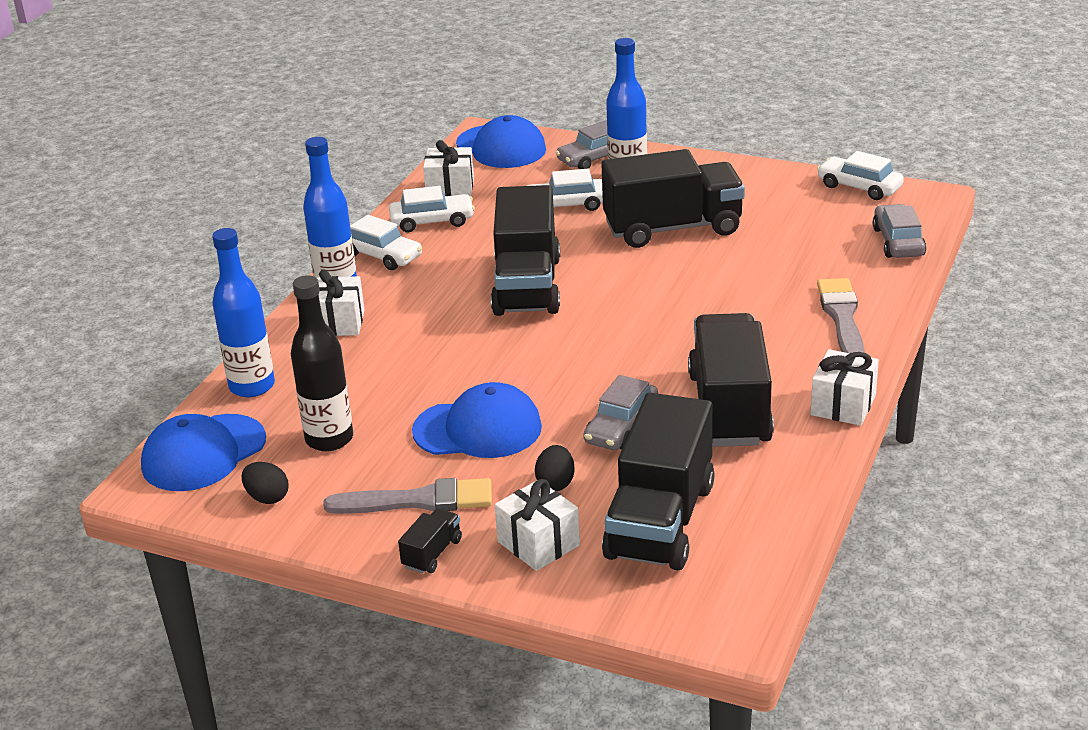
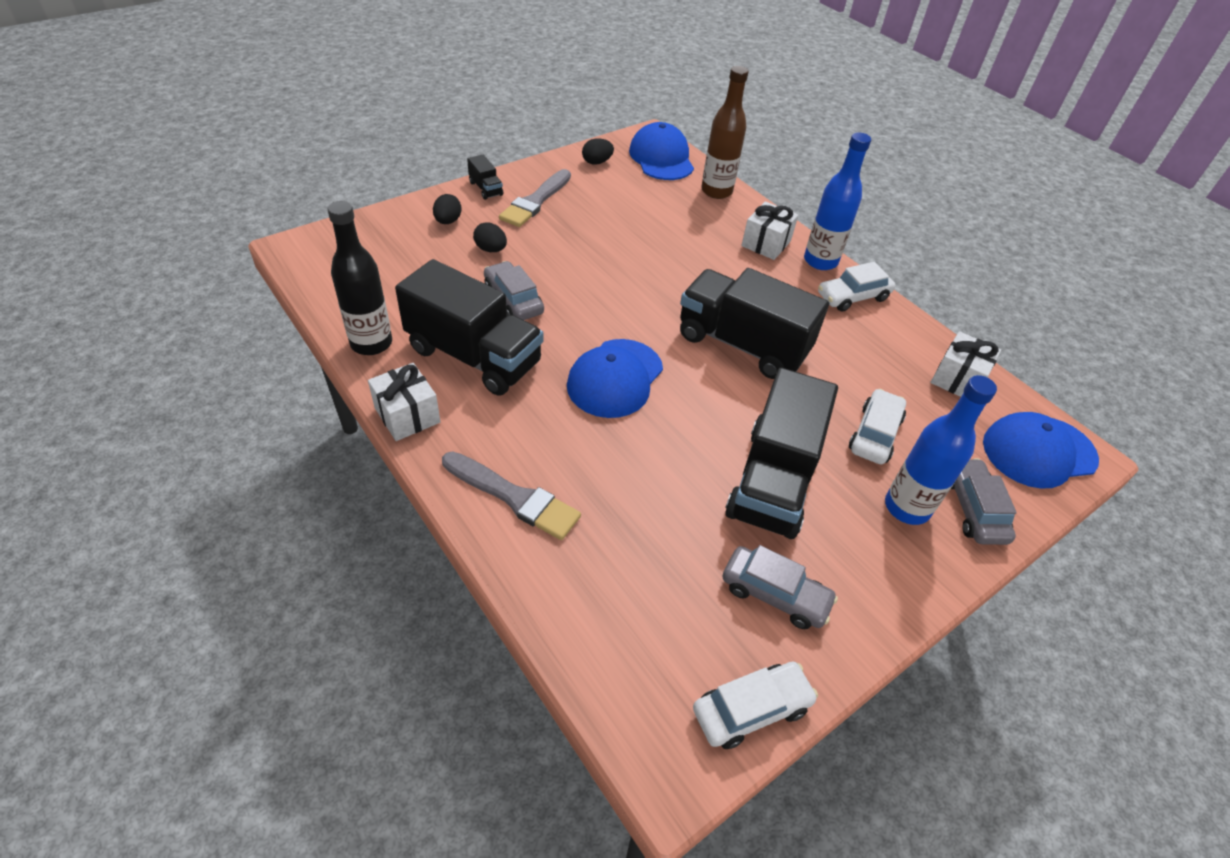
camera: 115 degrees right, 15 degrees up
blue bottle [212,228,275,397] -> brown bottle [701,66,749,199]
black bottle [291,275,353,451] -> black bottle moved to [327,201,392,355]
white car [389,186,475,232] -> none
blue cap [412,382,542,458] -> blue cap moved to [567,339,663,418]
white gift [495,479,580,571] -> black egg [433,194,461,224]
black truck [602,393,714,570] -> none
grey car [873,204,926,258] -> grey car moved to [722,545,838,629]

